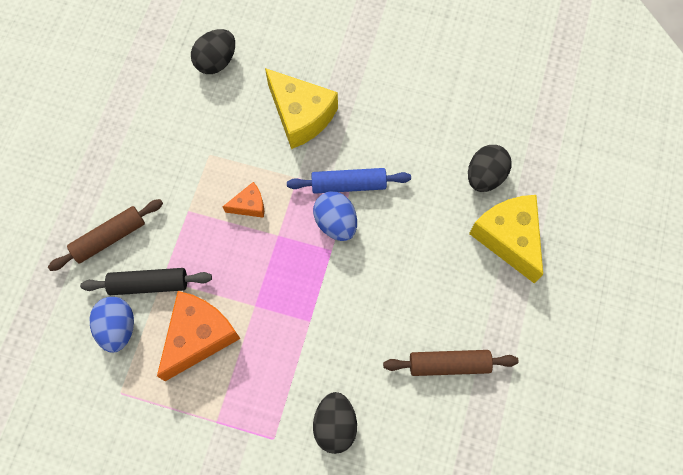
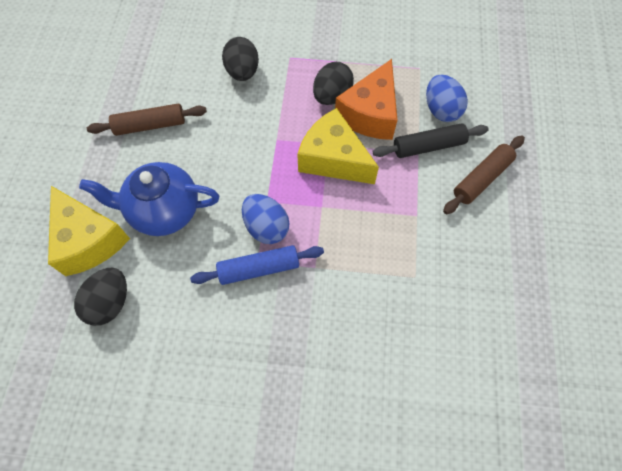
camera: 170 degrees right, 5 degrees down
black egg [191,29,235,74] -> black egg moved to [313,62,354,105]
orange cheese [223,182,264,218] -> none
yellow cheese [265,68,338,149] -> yellow cheese moved to [297,108,379,184]
none -> blue teapot [79,162,219,236]

